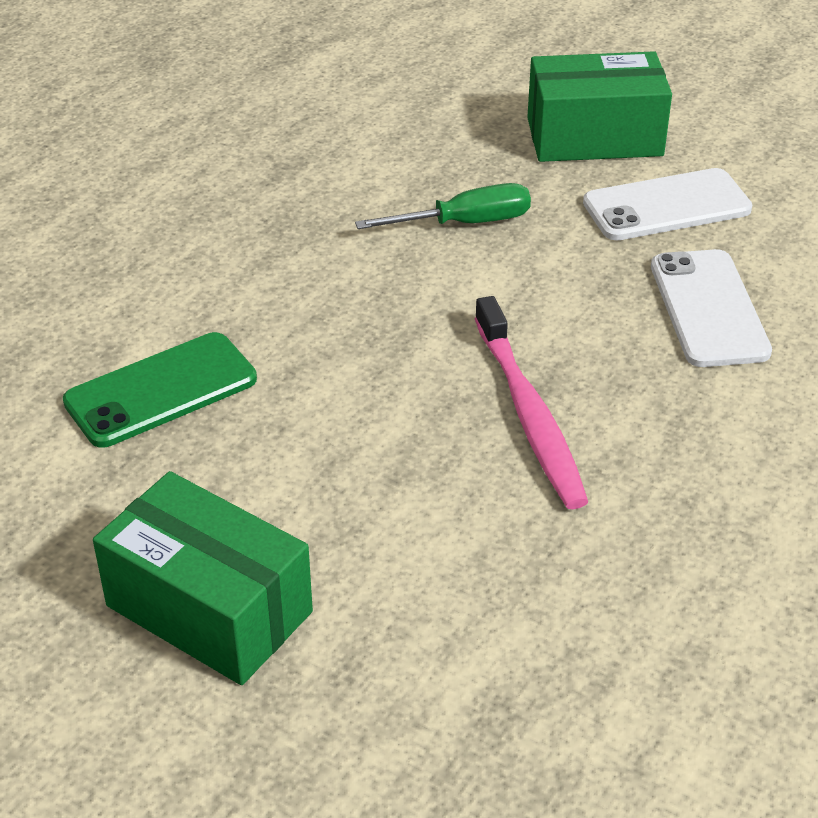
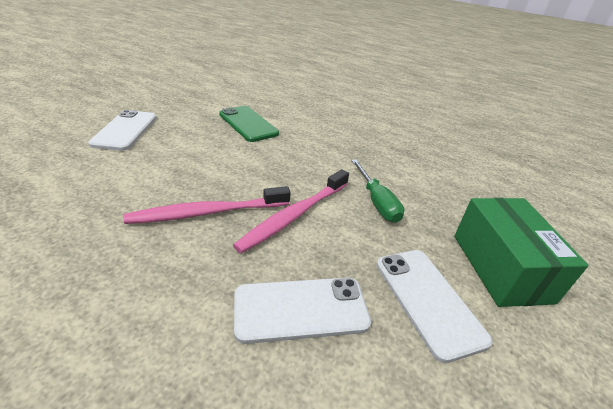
camera: 85 degrees right, 5 degrees down
green box [93,471,313,685] -> white phone [88,110,157,151]
none -> pink toothbrush [233,169,349,253]

